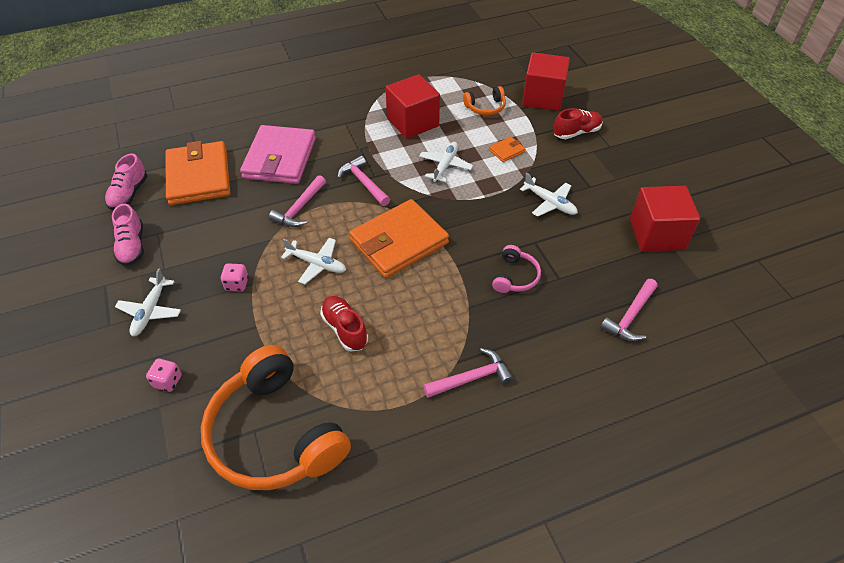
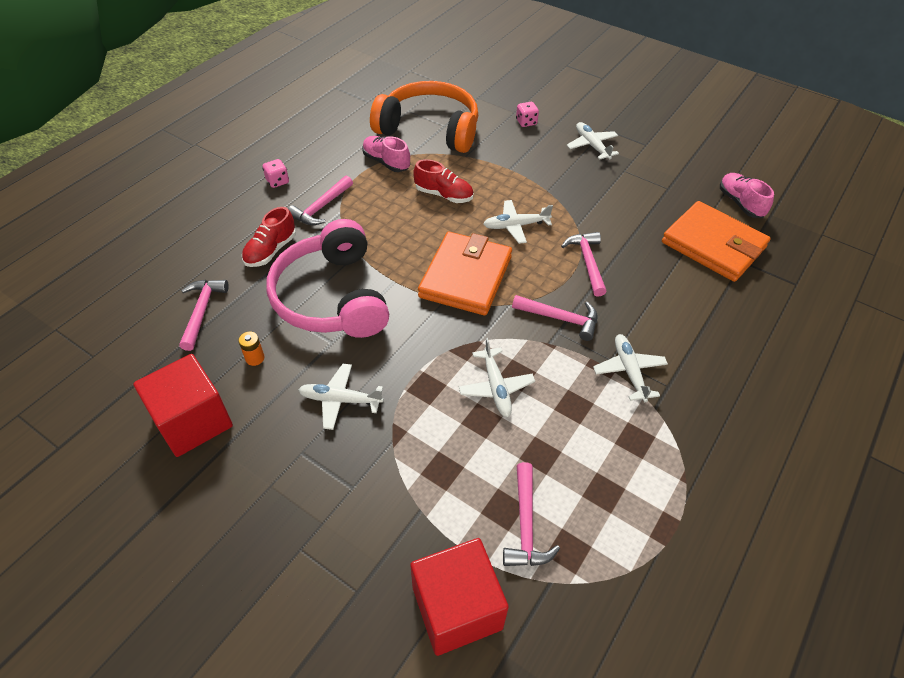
camera: 145 degrees right, 0 degrees up
pink shoe [112,204,144,266] -> pink shoe moved to [362,136,410,172]
pink dice [220,263,249,291] -> pink dice moved to [263,159,289,188]
pink wallet [240,125,316,184] -> none
red cube [386,74,440,139] -> none
orange headphones [463,86,506,115] -> pink hammer [503,462,560,566]
orange wallet [489,136,525,162] -> none
pink headphones [492,245,541,293] -> pink headphones [266,219,389,338], size x2.28
red shoe [553,108,603,139] -> red shoe moved to [242,207,296,267]
none -> orange battery [238,332,264,366]
none -> white plane [593,334,668,402]

